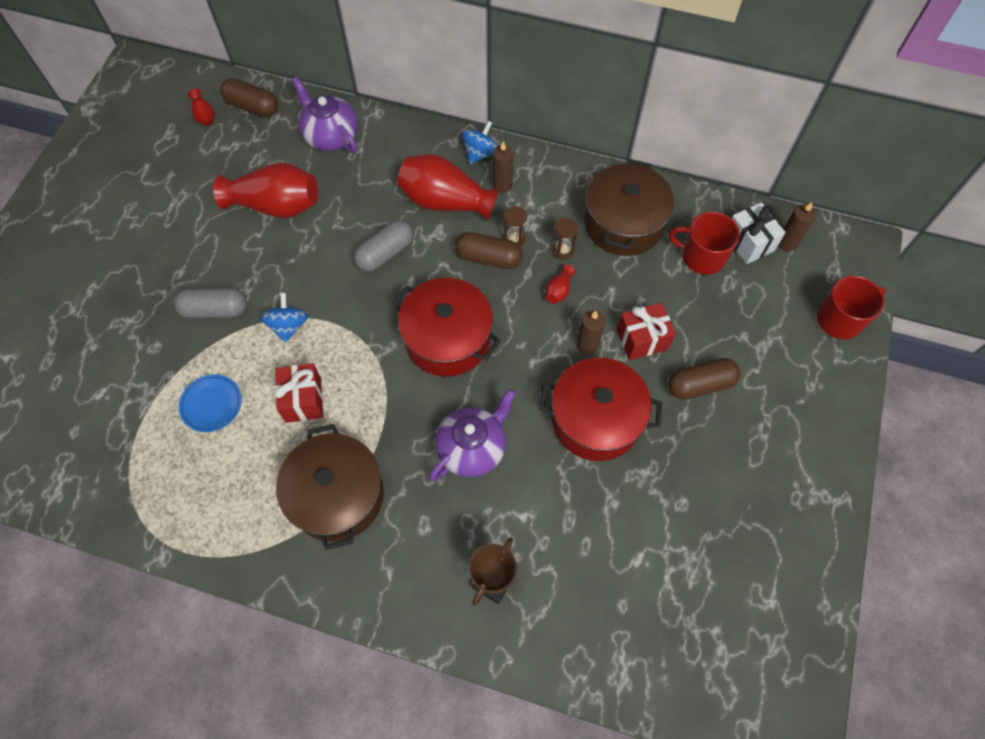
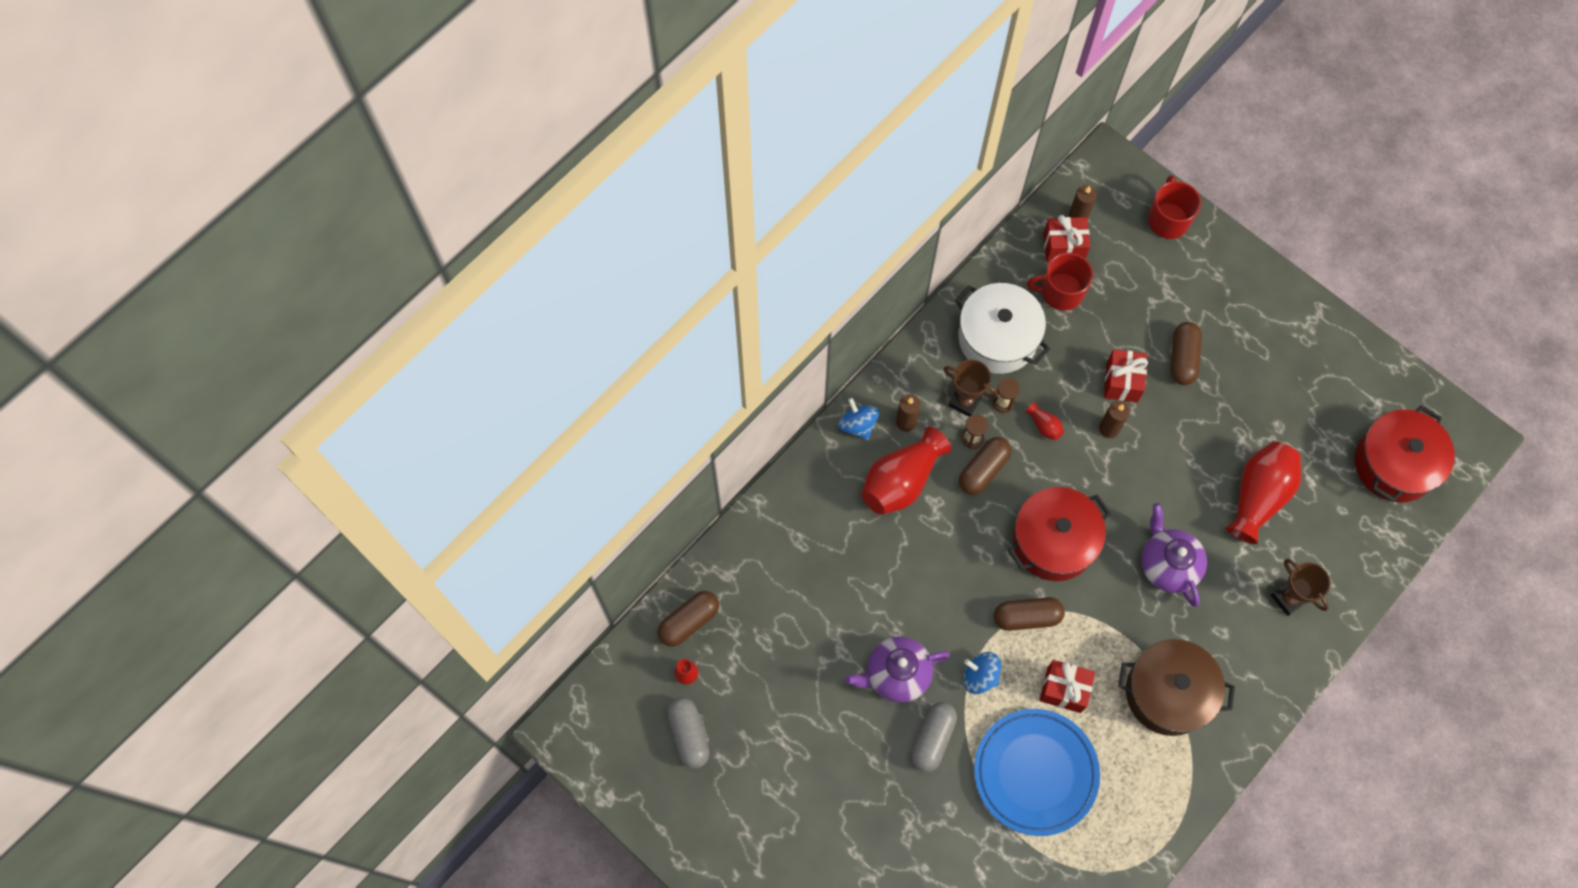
camera: 65 degrees left, 5 degrees up
blue plate [179,374,242,432] -> blue plate [974,709,1100,836], size x2.04
red vase [213,163,318,218] -> red vase moved to [1225,441,1301,544]
purple teapot [292,77,358,153] -> purple teapot moved to [845,636,950,703]
grey capsule [354,220,413,272] -> grey capsule moved to [667,697,709,769]
red pot [539,358,662,461] -> red pot moved to [1355,405,1455,503]
brown pot [584,159,674,256] -> white pot [955,283,1050,374]
red mug [669,212,740,275] -> red mug turned 45 degrees clockwise [1027,253,1093,311]
white gift [732,202,786,264] -> red gift [1043,215,1090,262]
none -> brown trophy [943,359,998,417]
none -> brown capsule [994,597,1065,631]

